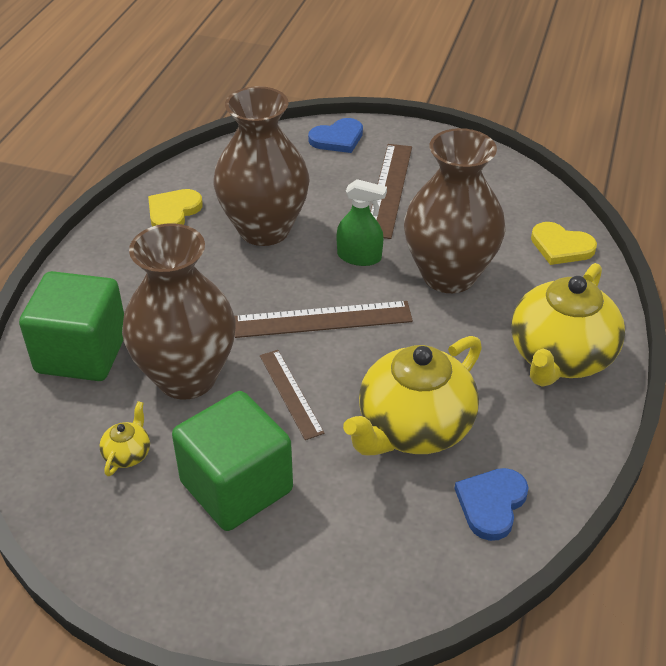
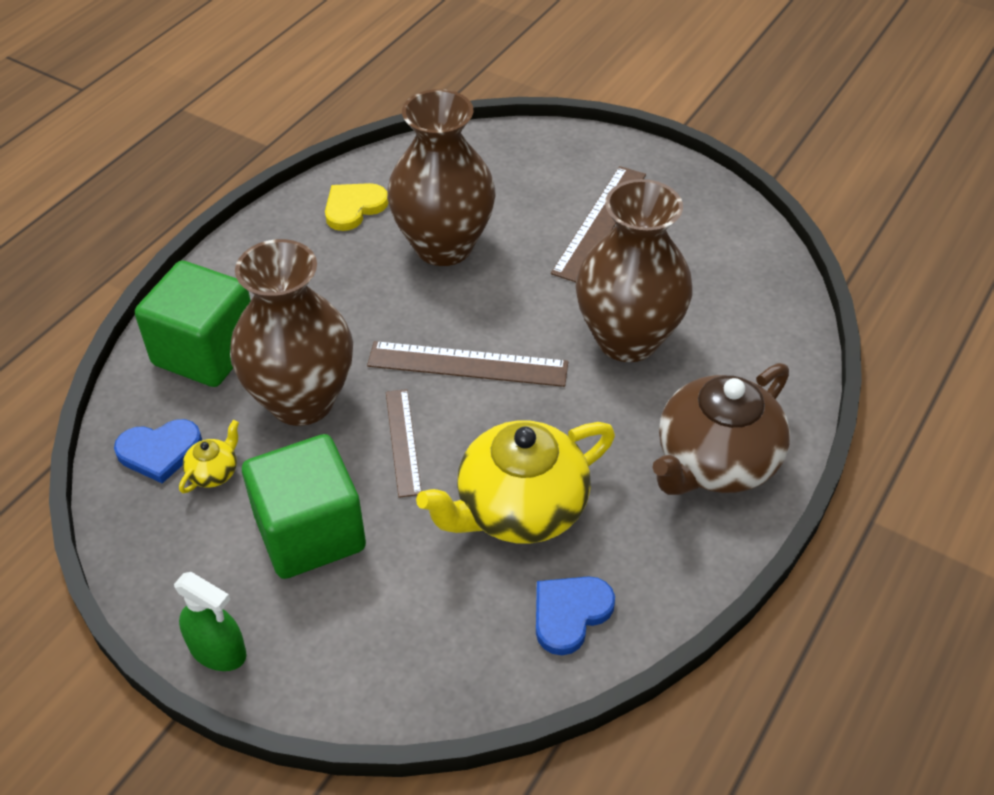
camera: 15 degrees right, 5 degrees up
blue heart [308,118,363,153] -> blue heart moved to [114,419,202,484]
green spray bottle [337,179,387,266] -> green spray bottle moved to [174,572,247,671]
yellow teapot [511,263,625,387] -> brown teapot [652,363,790,495]
yellow heart [531,222,597,265] -> none

